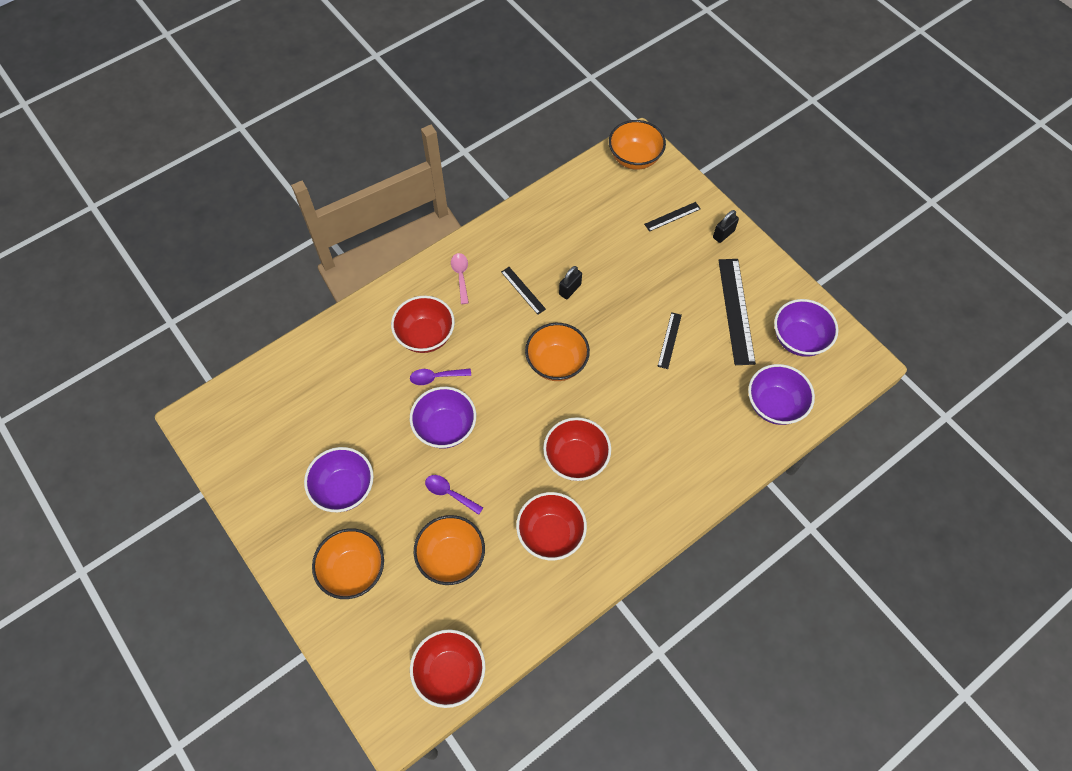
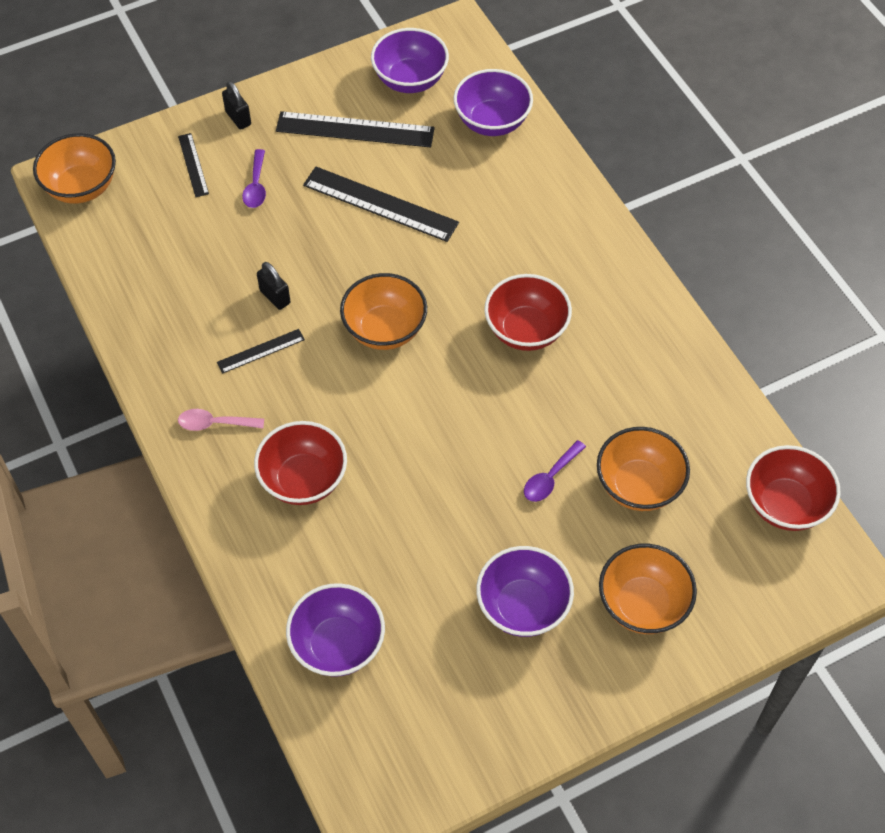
camera: 80 degrees left, 5 degrees down
purple spoon [410,369,471,385] -> purple spoon moved to [242,149,266,208]
purple bowl [410,387,476,448] -> purple bowl moved to [286,583,385,677]
red bowl [516,492,587,560] -> none
black ruler [657,312,682,369] -> black ruler [303,167,459,242], size x1.93

